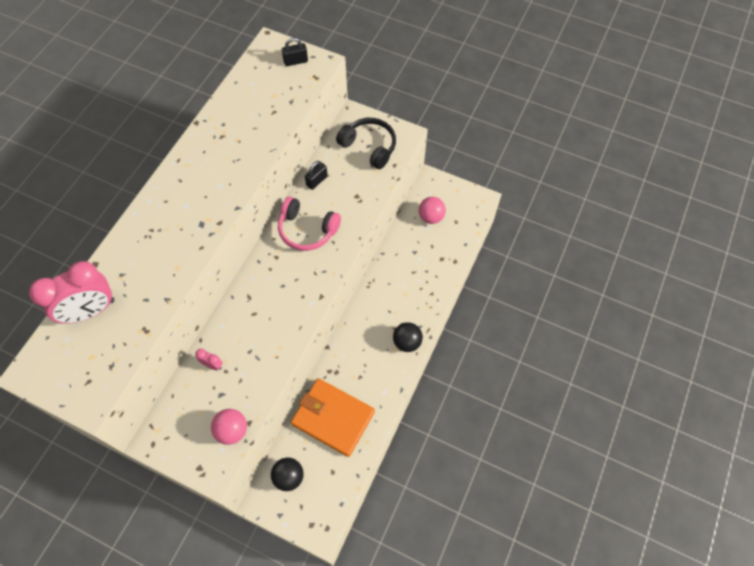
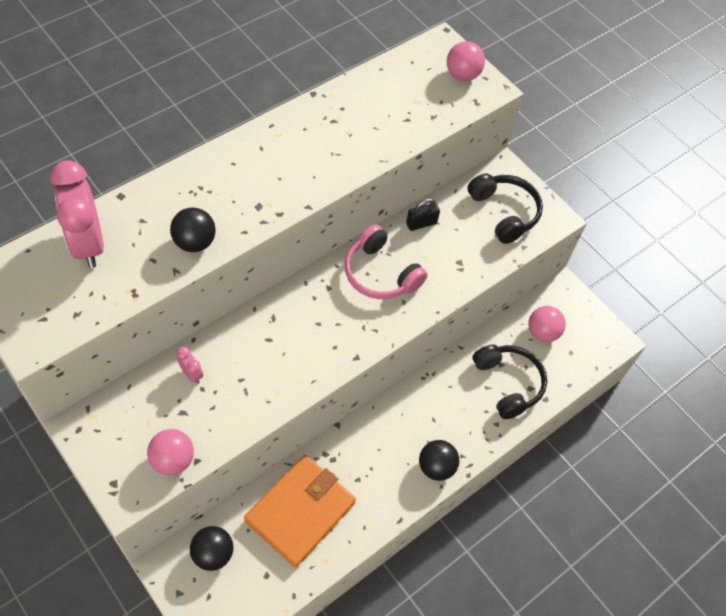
camera: 20 degrees right, 5 degrees down
pink clock [29,261,114,324] -> pink clock turned 75 degrees clockwise [50,160,104,268]
black padlock [282,38,308,66] -> pink ball [447,41,485,81]
orange wallet [291,378,375,457] -> orange wallet turned 75 degrees clockwise [244,455,356,568]
none -> black ball [170,208,216,252]
none -> black headphones [472,345,547,419]

